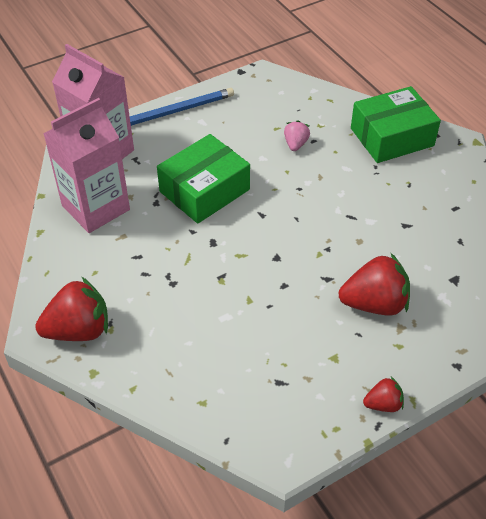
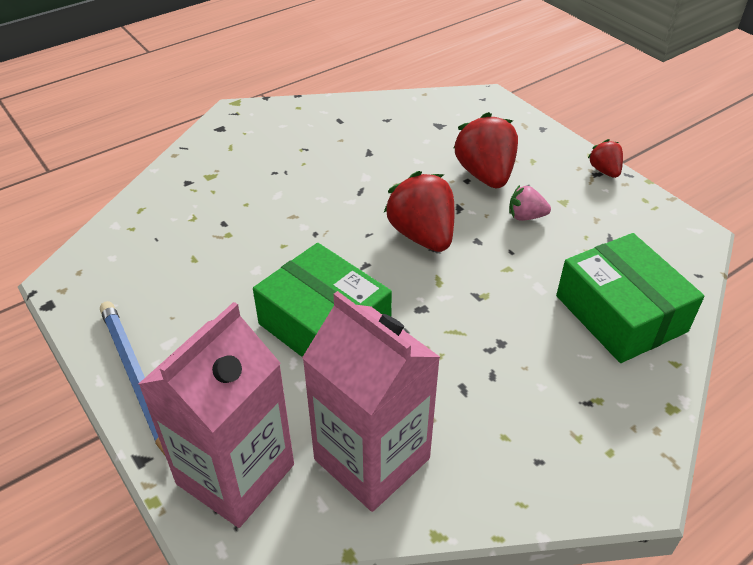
camera: 95 degrees left, 5 degrees down
red strawberry [35,277,108,341] -> red strawberry moved to [384,171,454,252]
pink strawberry [284,120,310,151] -> pink strawberry moved to [509,185,551,221]
green box [351,86,441,163] -> green box moved to [556,233,704,363]

